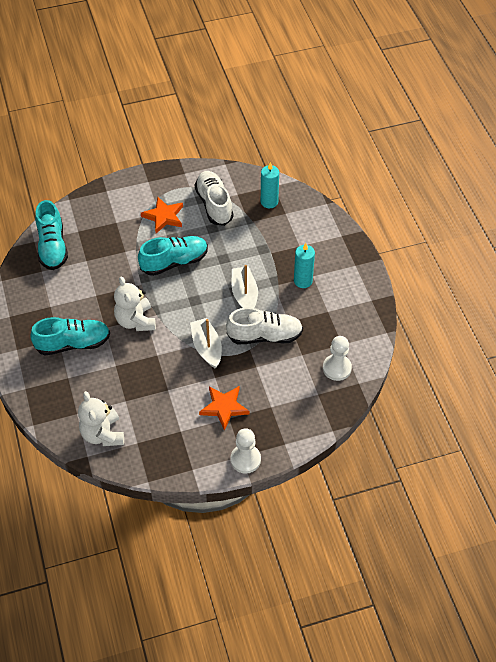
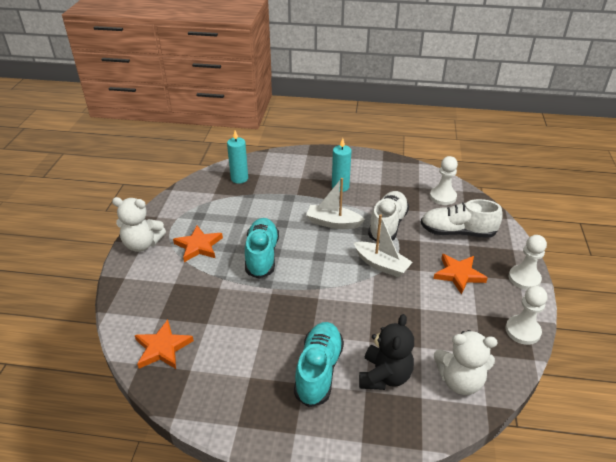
camera: 65 degrees left, 15 degrees down
turquoise shoe [35,200,68,270] -> orange star [135,320,194,369]
white teddy bear [114,276,156,331] -> white teddy bear moved to [112,197,166,252]
white boat [190,318,222,369] -> white boat turned 150 degrees counterclockwise [354,214,413,277]
white shoe [195,171,233,226] -> white shoe moved to [421,199,503,238]
none -> black teddy bear [359,314,414,390]
none -> white pawn [505,286,547,345]

